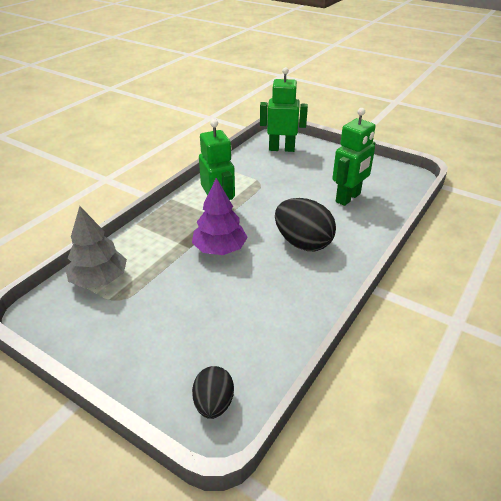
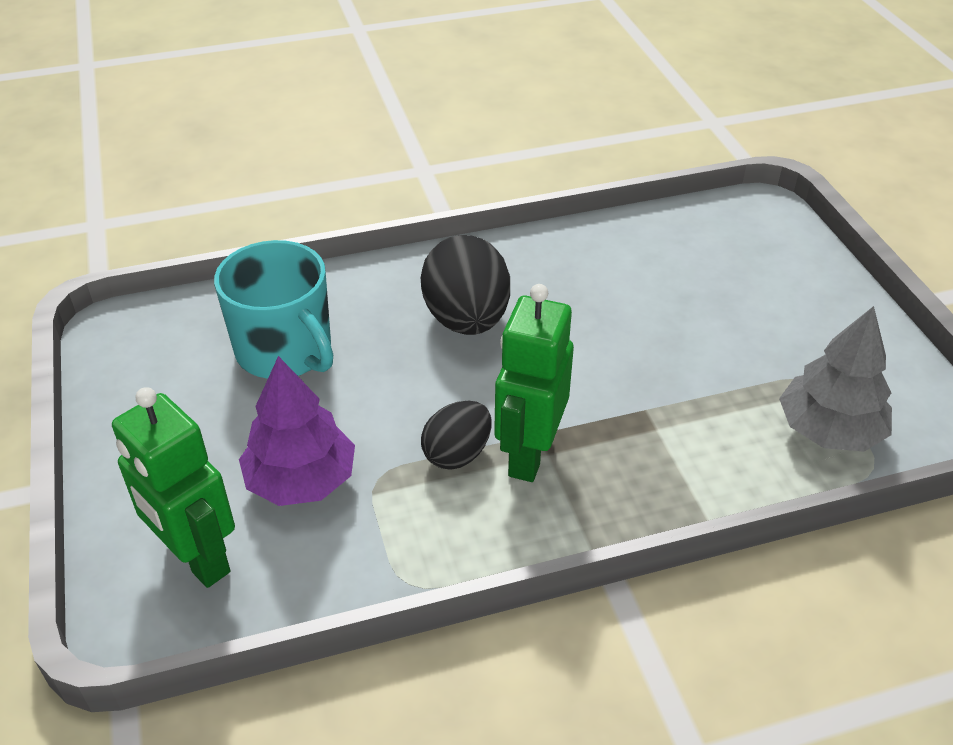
camera: 140 degrees left, 5 degrees up
purple tree [192,178,248,255] -> purple tree moved to [239,356,355,506]
black egg [192,366,234,419] -> black egg moved to [421,401,492,469]
green robot [332,108,376,206] -> turquoise mug [214,240,333,379]

